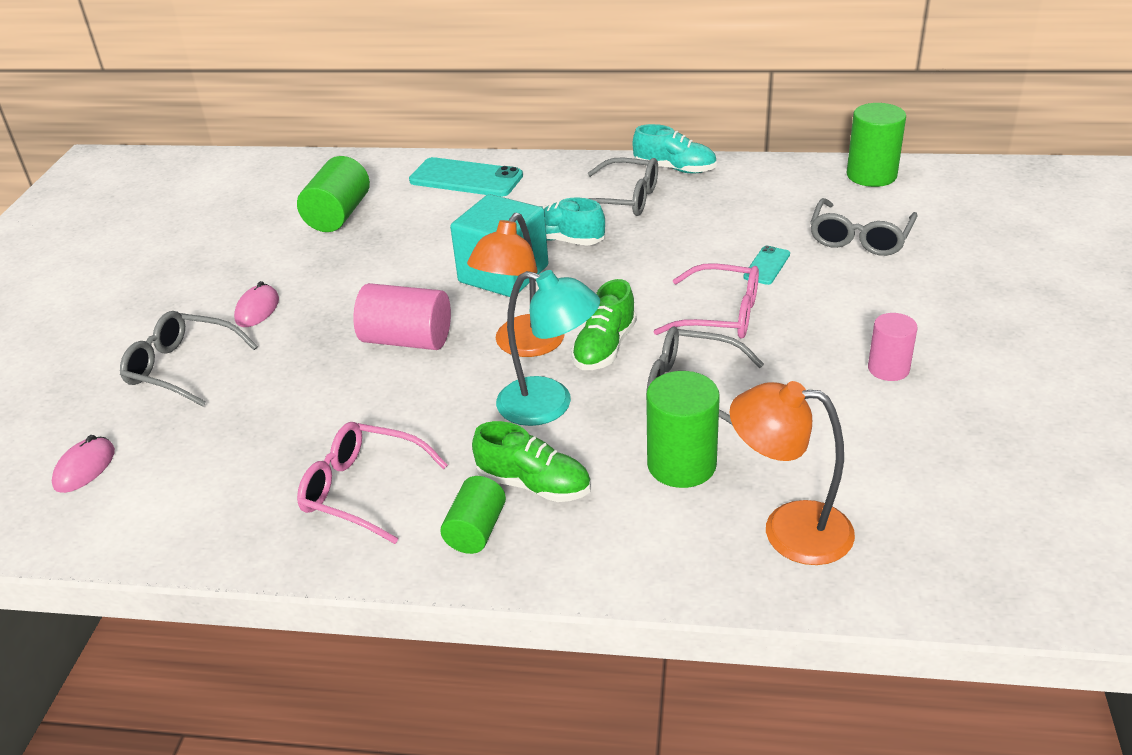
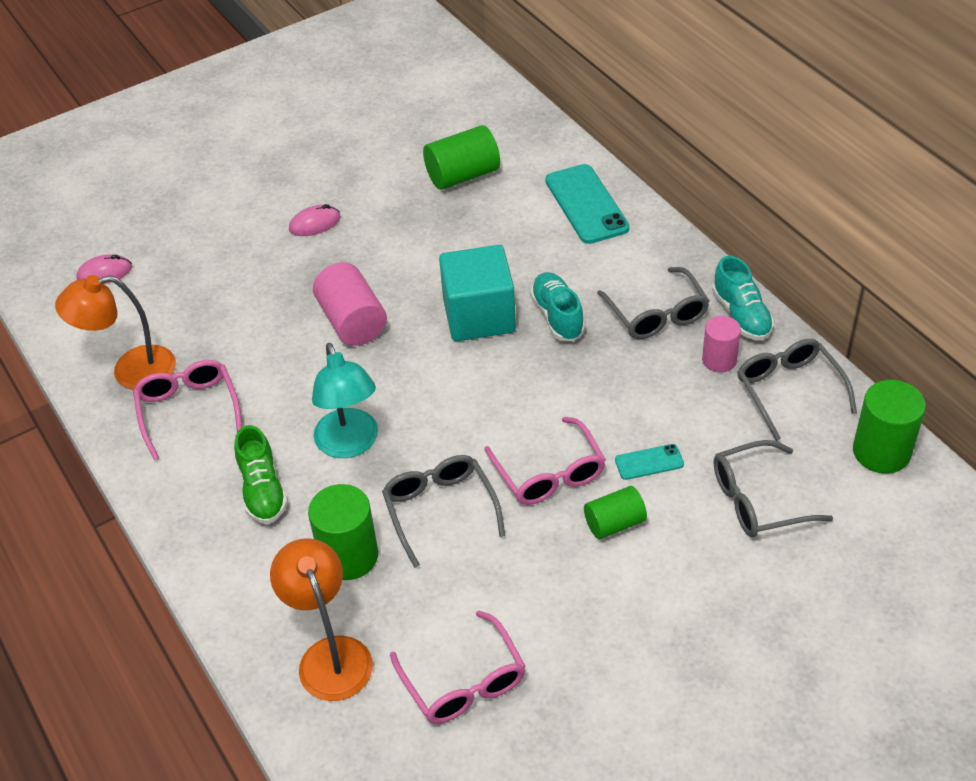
camera: 50 degrees right, 10 degrees up
grey glasses [120,311,258,406] -> grey glasses moved to [738,339,857,441]
green cylinder [440,476,506,554] -> green cylinder moved to [584,486,647,539]
orange lamp [467,213,564,357] -> orange lamp moved to [55,275,176,390]
green shoe [571,279,637,370] -> none
pink cylinder [868,313,918,381] -> pink cylinder moved to [702,316,741,373]
none -> pink glasses [390,611,526,724]

